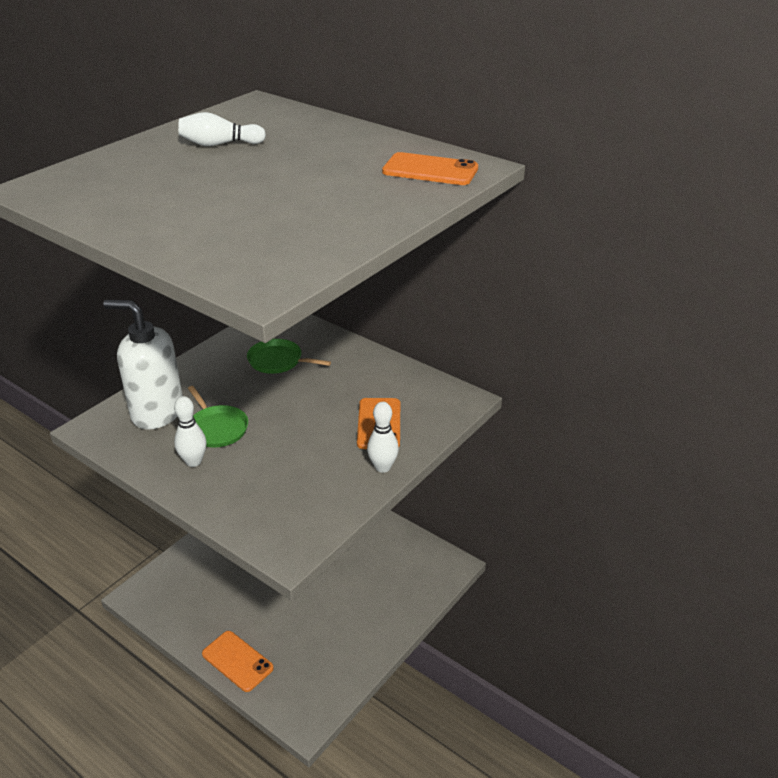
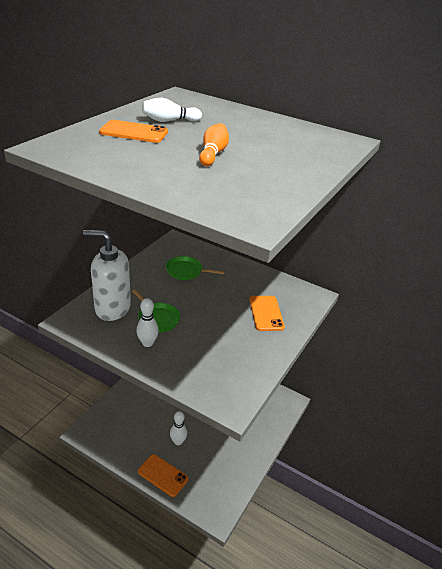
camera: 10 degrees left, 0 degrees up
white bowling pin [367,402,399,473] -> white bowling pin moved to [170,411,187,445]
orange phone [382,152,478,185] -> orange phone moved to [99,120,168,143]
none -> orange bowling pin [199,123,229,166]

